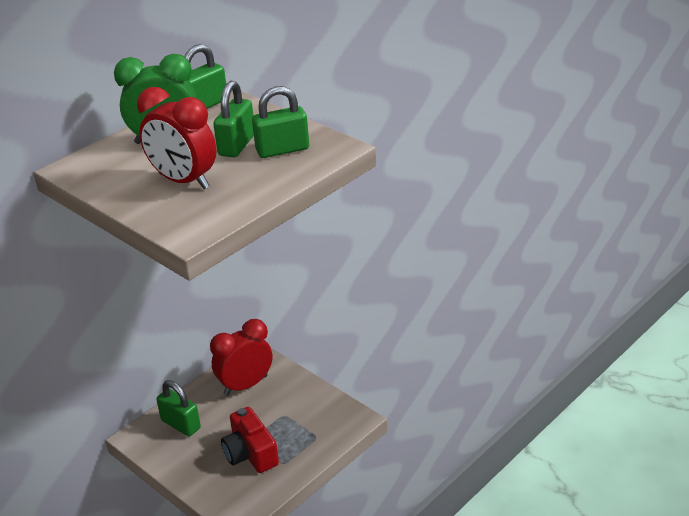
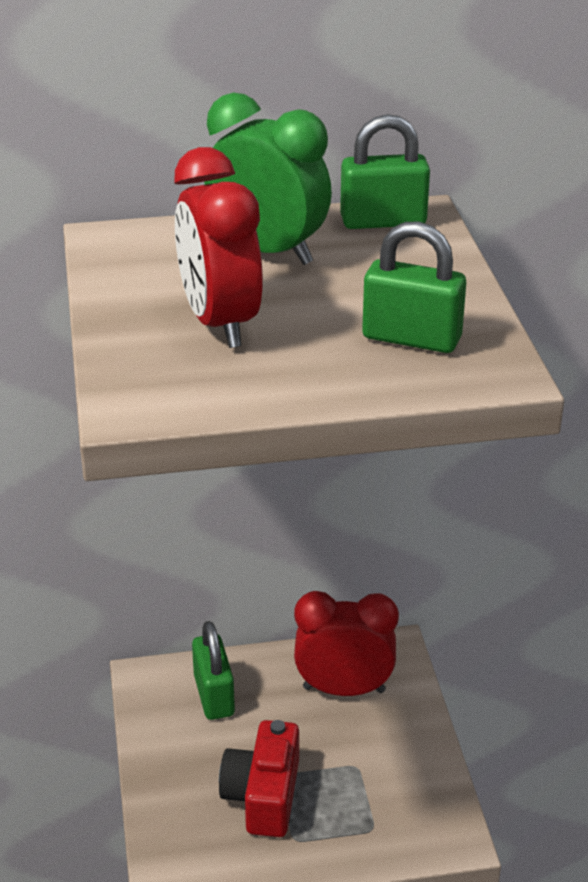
camera: 35 degrees right, 0 degrees up
green padlock [213,81,254,157] -> none

